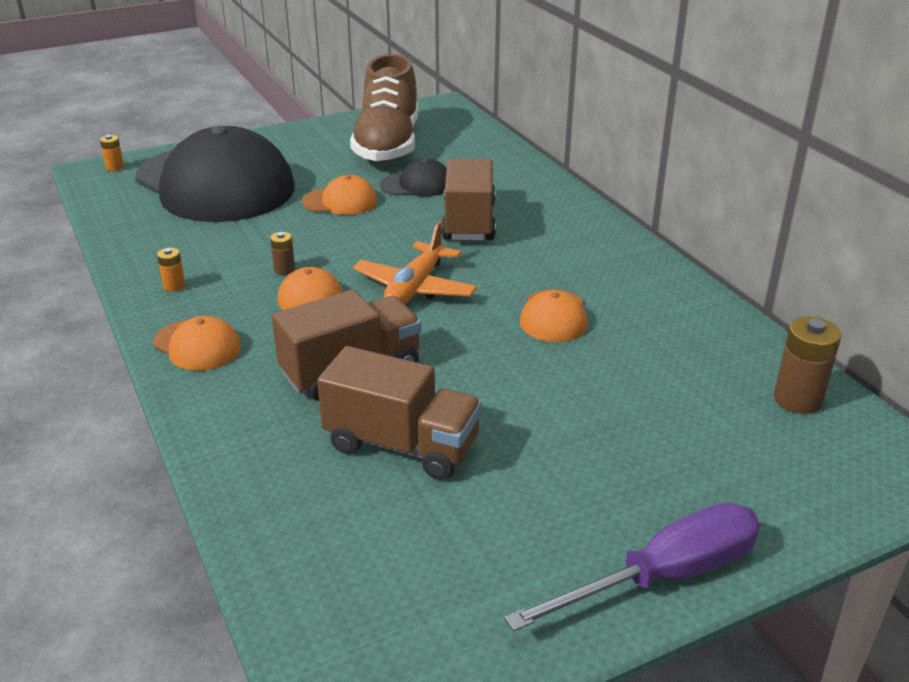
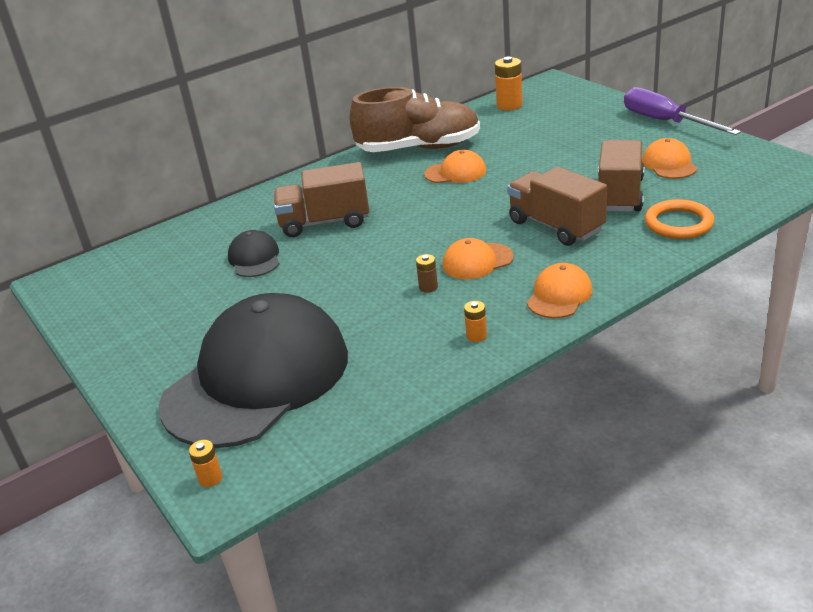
camera: 95 degrees left, 0 degrees up
orange cap [302,175,377,215] -> orange cap moved to [642,138,698,179]
brown shoe [350,54,418,163] -> brown shoe moved to [349,87,480,152]
orange plane [353,221,477,304] -> none
brown battery [774,317,841,414] -> orange battery [495,57,523,111]
none -> orange ring [645,199,714,239]

